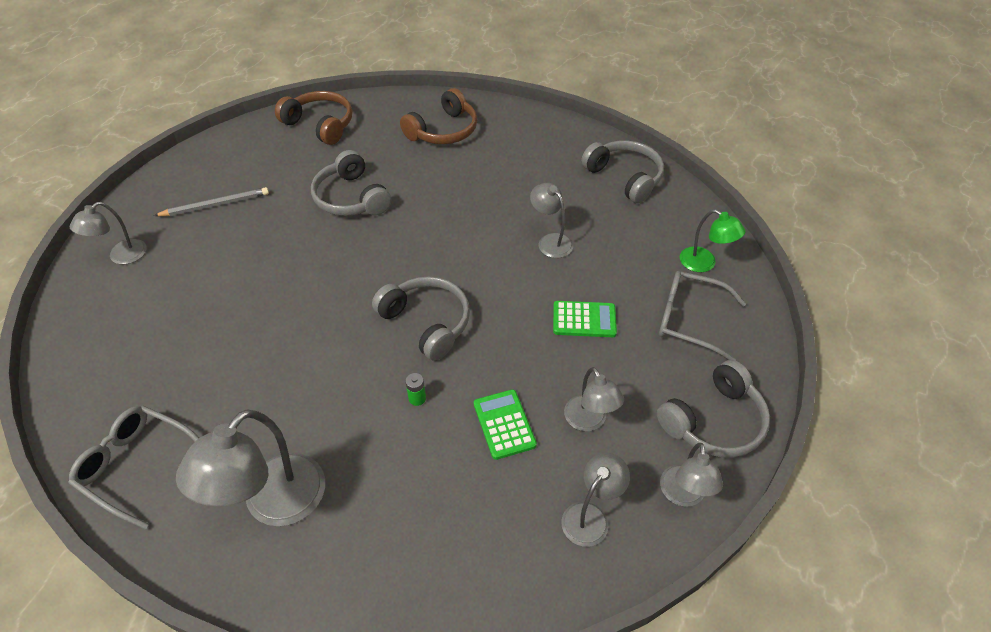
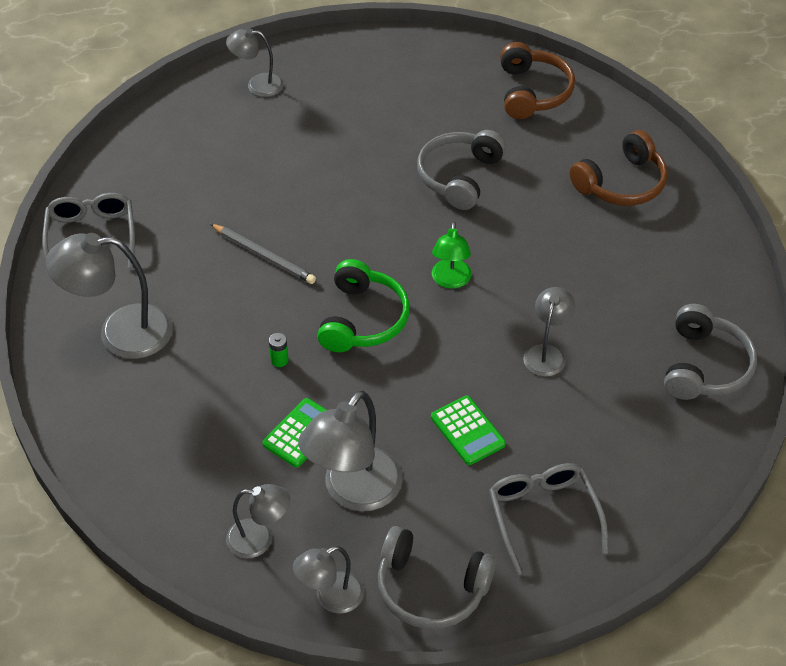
camera: 55 degrees right, 0 degrees up
grey pencil [154,187,269,216] -> grey pencil moved to [210,224,316,284]
grey headphones [372,277,470,361] -> green headphones [317,259,410,352]
brown headphones [400,88,477,144] -> brown headphones turned 45 degrees counterclockwise [570,130,668,206]
grey lamp [564,367,624,431] -> grey lamp [298,391,403,512], size x1.73
green lamp [680,209,746,272] -> green lamp moved to [432,222,472,289]

